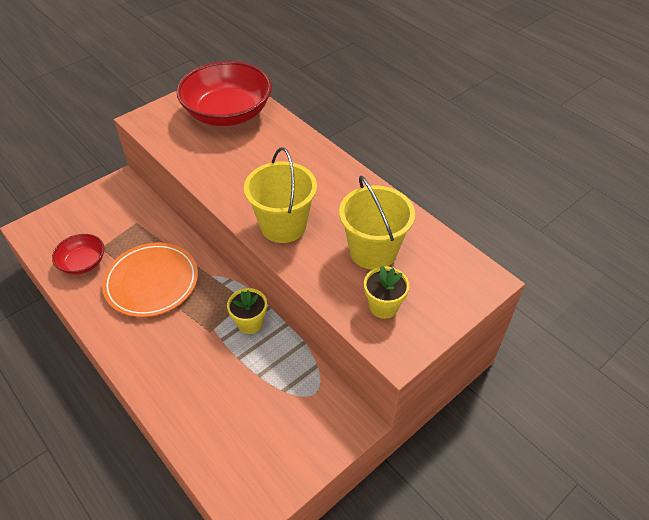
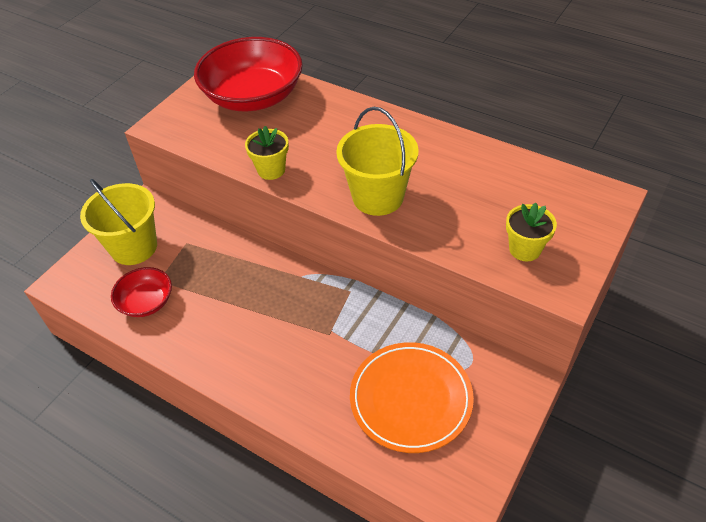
camera: 15 degrees left, 0 degrees up
orange plate [102,243,198,317] -> orange plate moved to [350,342,474,453]
yellow flower pot [227,288,267,334] -> yellow flower pot moved to [245,126,289,180]
yellow bucket [339,176,415,270] -> yellow bucket moved to [80,179,157,265]

